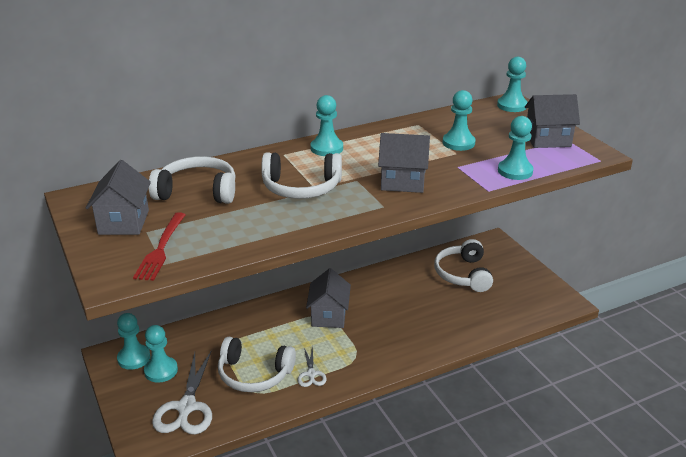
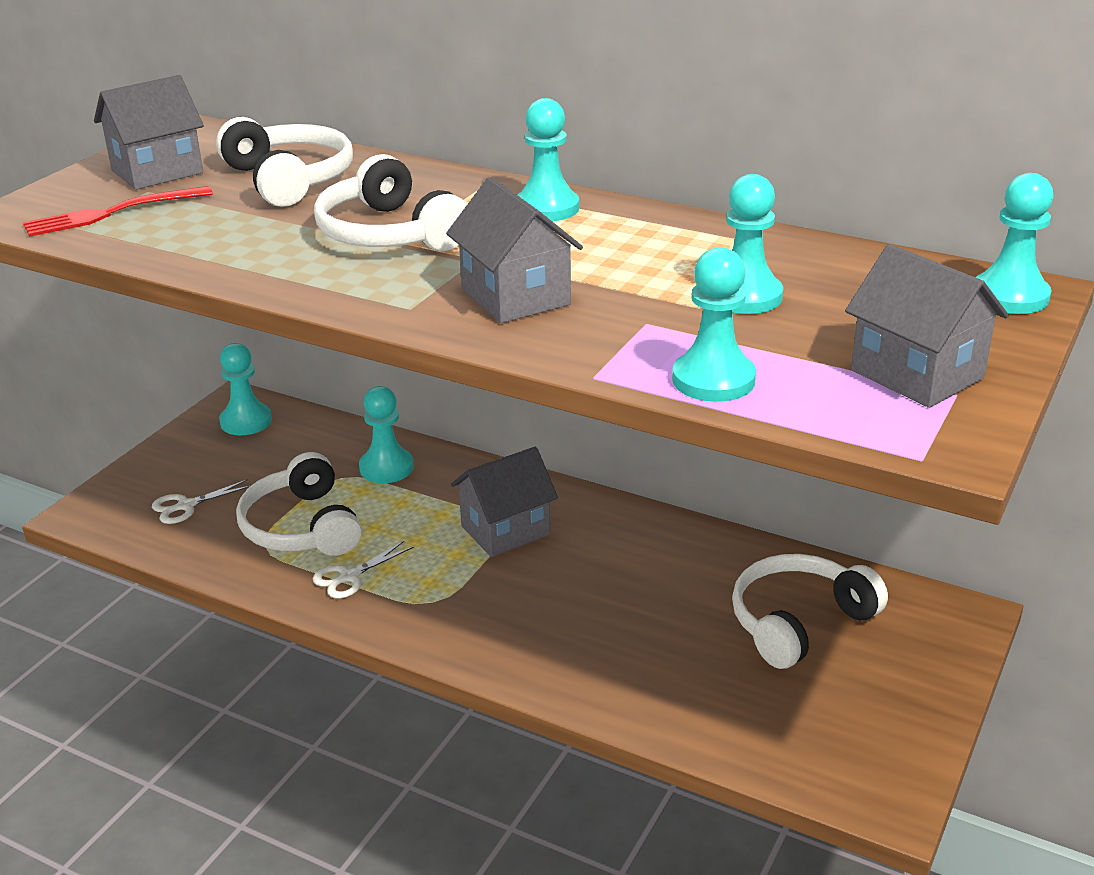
camera: 55 degrees right, 0 degrees up
turquoise pawn [144,325,178,383] -> turquoise pawn moved to [359,386,413,483]
white scissors [152,352,212,435] -> white scissors [152,479,250,524], size x0.52

